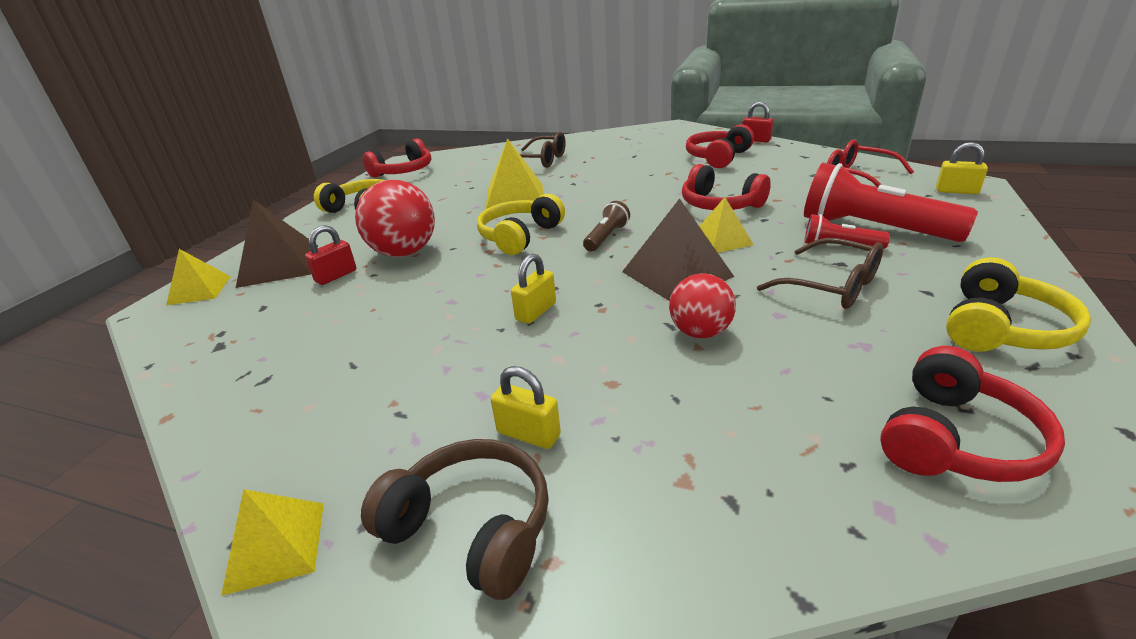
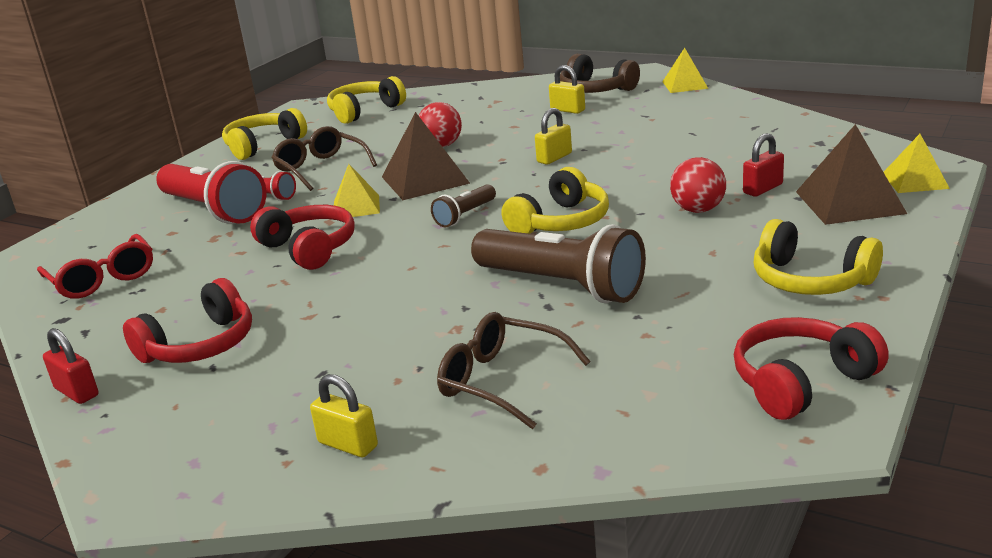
camera: 170 degrees left, 5 degrees down
red ball [355,180,435,257] -> red ball [670,157,726,213], size x0.63
yellow pyramid [486,138,544,209] -> brown flashlight [471,224,646,303]
red headphones [880,346,1065,482] -> yellow headphones [327,76,406,124]
yellow padlock [936,142,988,194] -> yellow padlock moved to [310,374,378,457]

